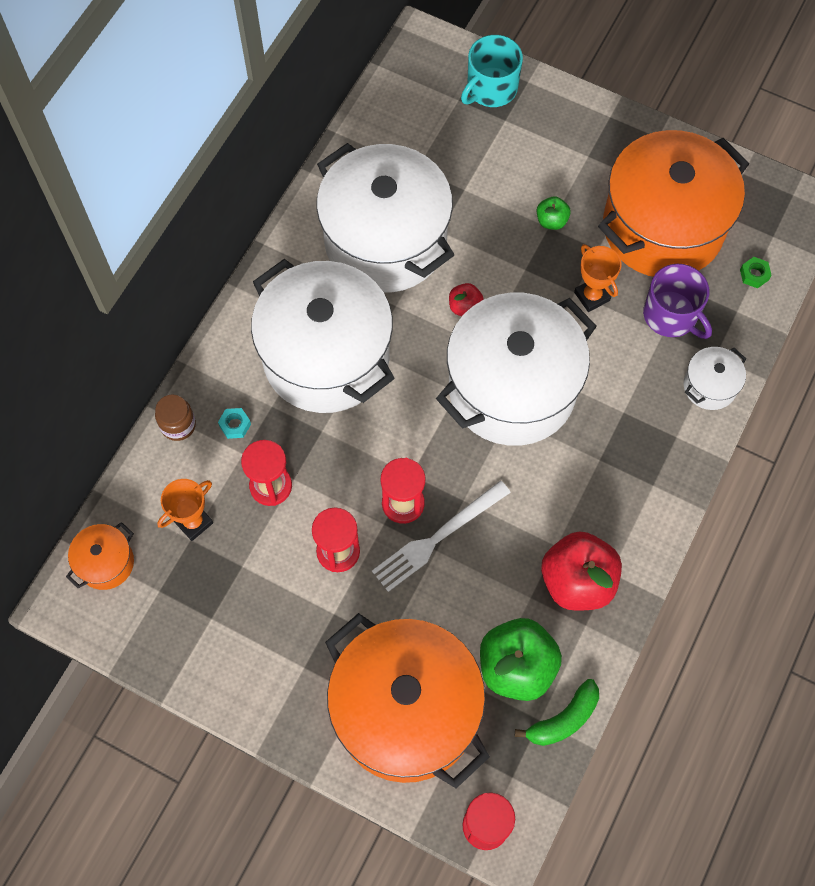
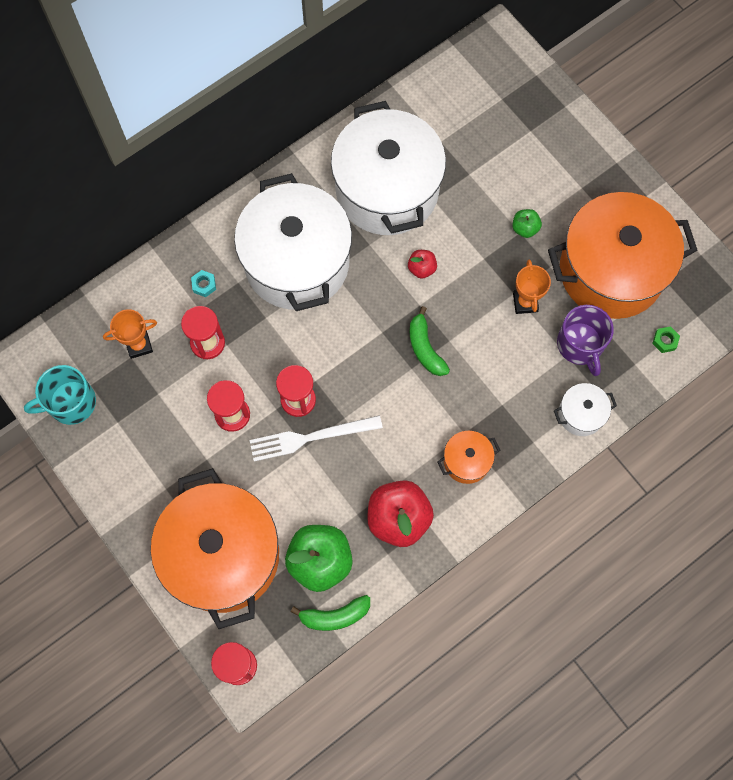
camera: 25 degrees right, 5 degrees up
orange pot [66,522,134,590] -> orange pot moved to [438,431,500,484]
brown jar [155,394,196,441] -> none
white pot [436,293,597,446] -> green banana [410,306,450,376]
turquoise mug [461,35,523,107] -> turquoise mug moved to [24,365,96,425]

